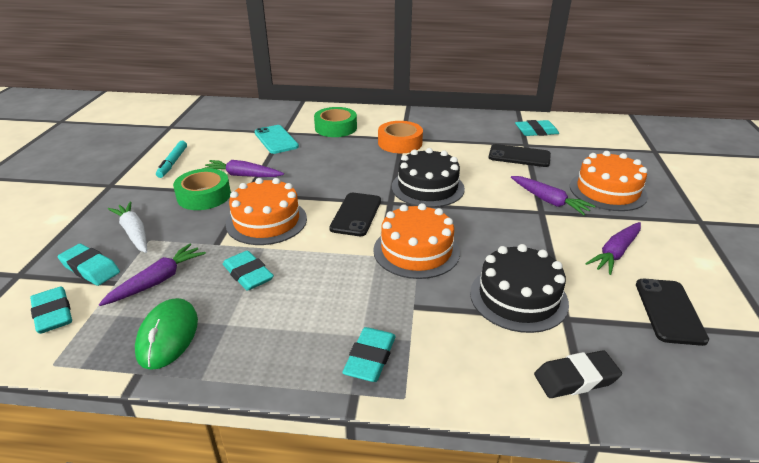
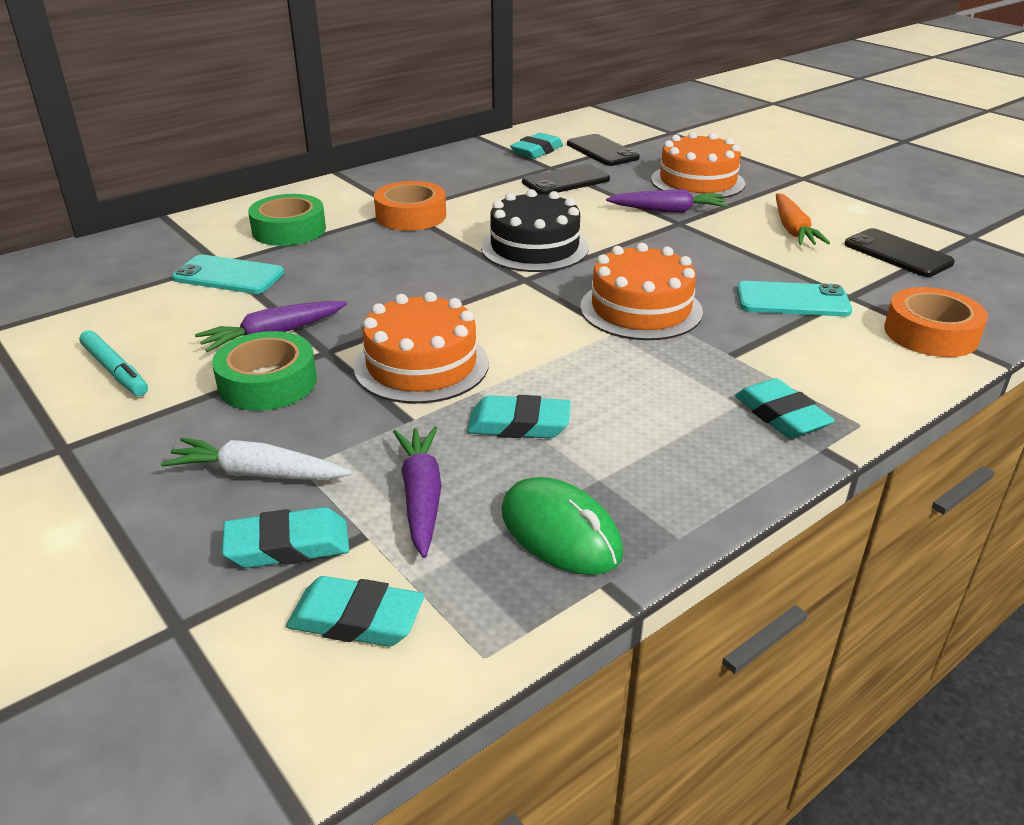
camera: 45 degrees left, 0 degrees up
black phone [329,193,381,236] -> black phone moved to [567,134,640,166]
black cake [470,244,569,333] -> turquoise phone [737,281,852,317]
black eraser [534,350,622,398] -> orange tape [884,287,988,357]
purple carrot [585,222,641,275] -> orange carrot [776,193,830,245]

